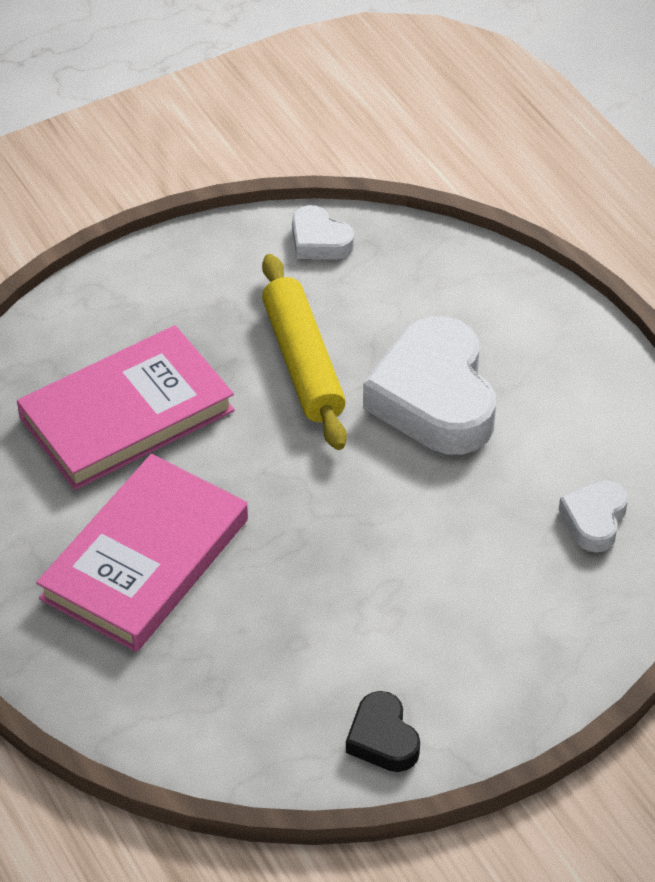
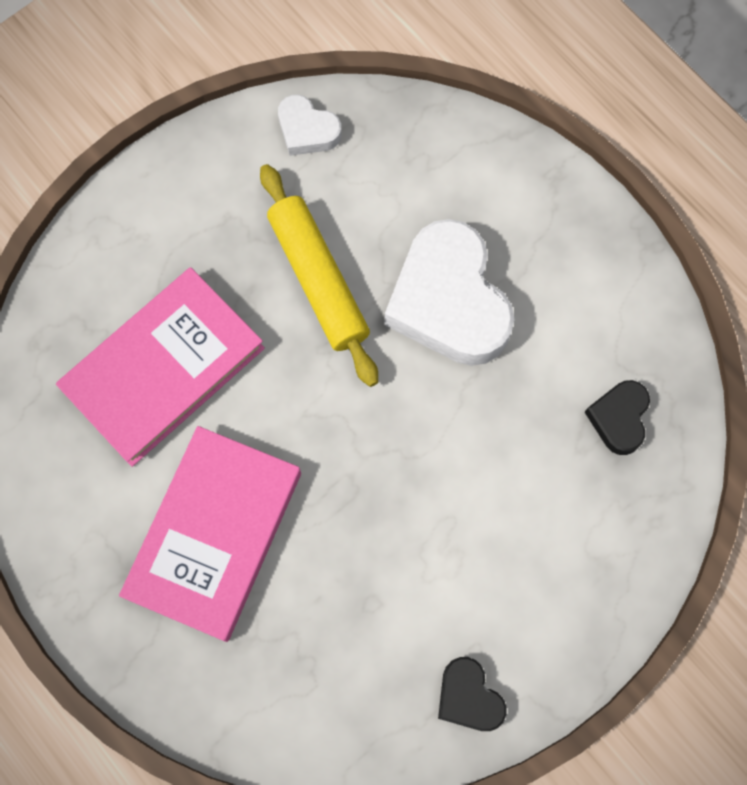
camera: 10 degrees left, 25 degrees up
white heart [559,480,628,553] -> black heart [585,380,650,455]

